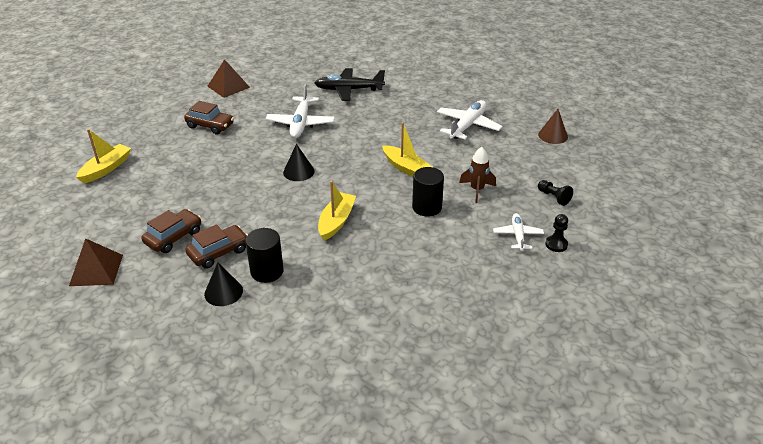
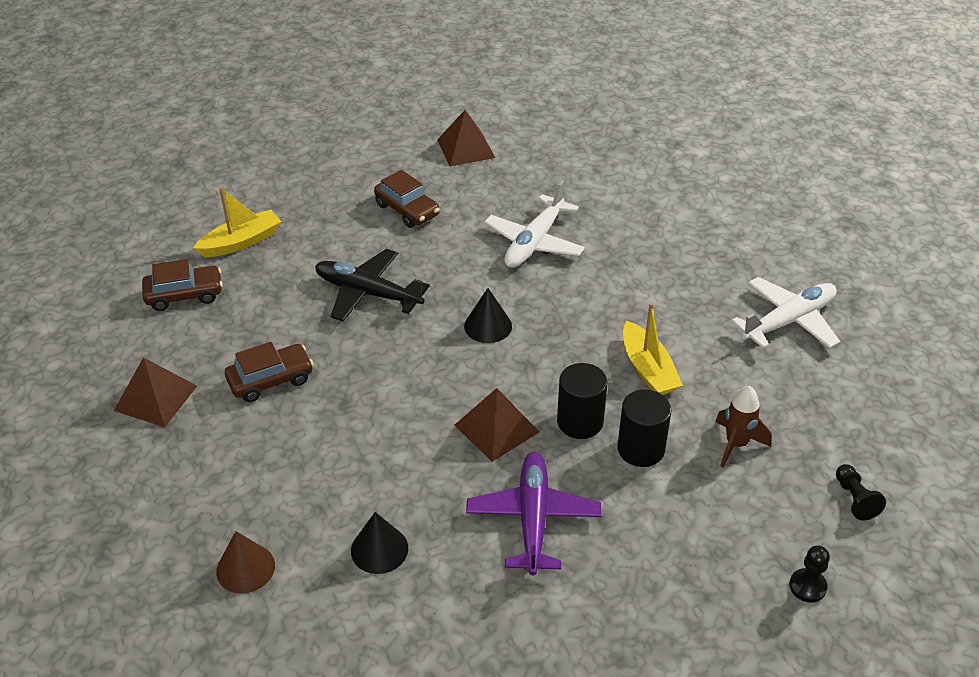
camera: 25 degrees right, 5 degrees up
brown car [185,224,248,269] -> brown car moved to [142,259,223,311]
black cone [204,263,243,306] -> black cone moved to [351,512,408,574]
black cylinder [245,228,284,283] -> black cylinder moved to [557,363,607,439]
black plane [315,68,385,101] -> black plane moved to [315,249,430,321]
yellow boat [318,181,356,241] -> brown pyramid [454,388,539,462]
white plane [493,213,544,251] -> none
brown cone [538,109,568,144] -> brown cone moved to [216,531,275,594]
none -> purple plane [466,452,601,575]

